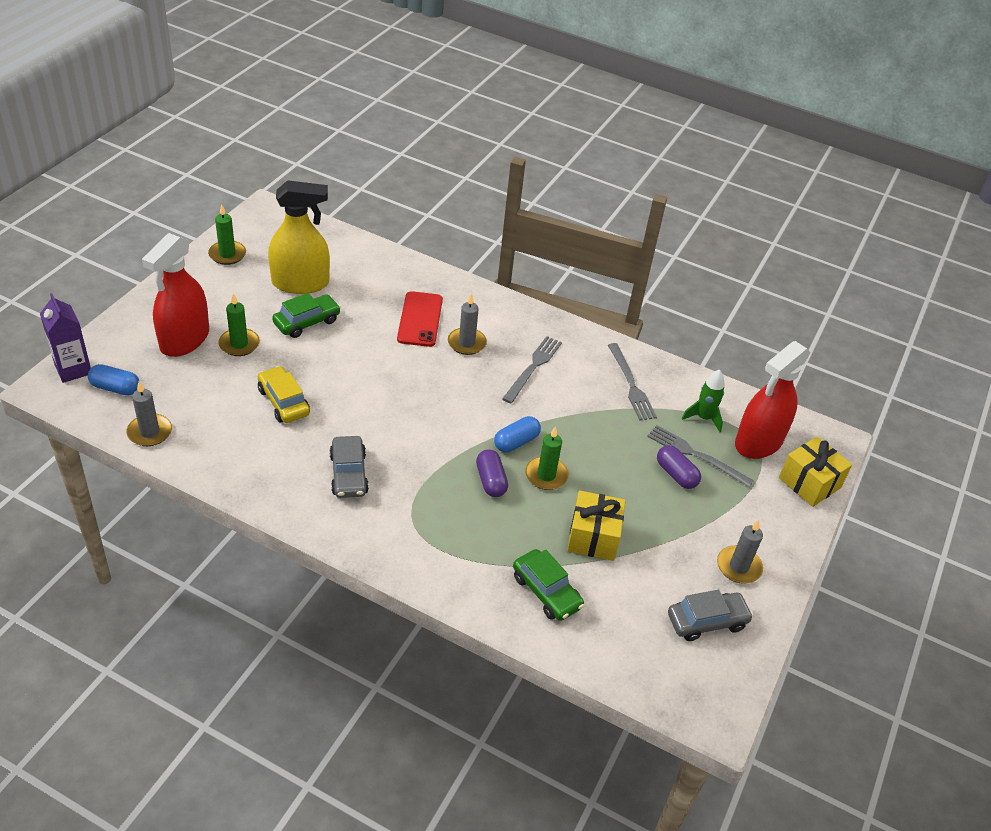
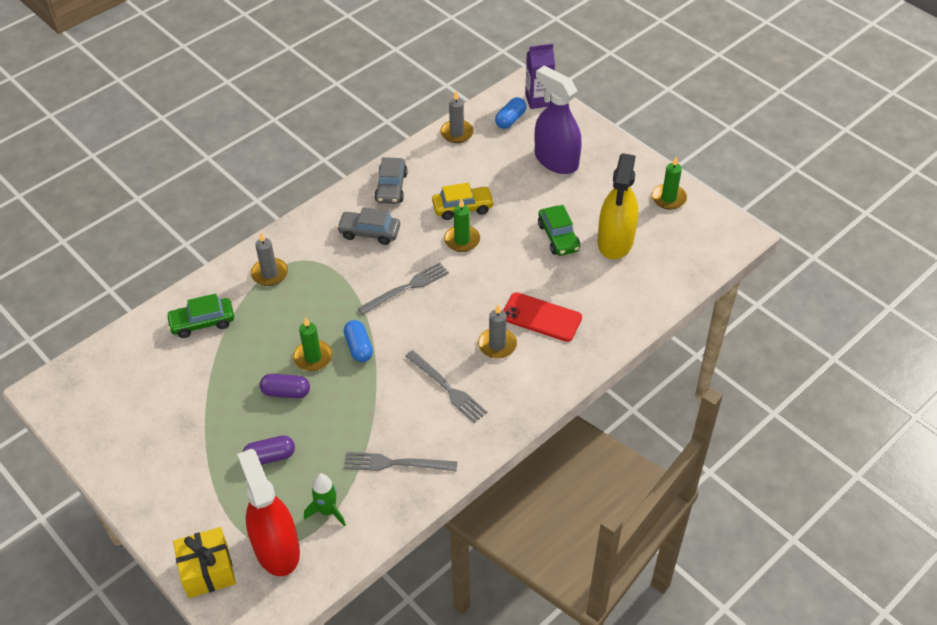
camera: 115 degrees right, 5 degrees up
red spray bottle [142,233,209,357] -> purple spray bottle [535,66,582,174]
green candle [218,293,260,356] -> green candle moved to [444,198,480,252]
purple capsule [476,449,508,497] -> purple capsule moved to [260,374,310,398]
yellow gift [567,490,626,561] -> none
grey fork [647,425,754,487] -> grey fork moved to [358,262,449,315]
grey car [668,590,753,641] -> grey car moved to [374,157,408,204]
grey candle [717,520,763,583] -> grey candle moved to [251,233,288,286]

